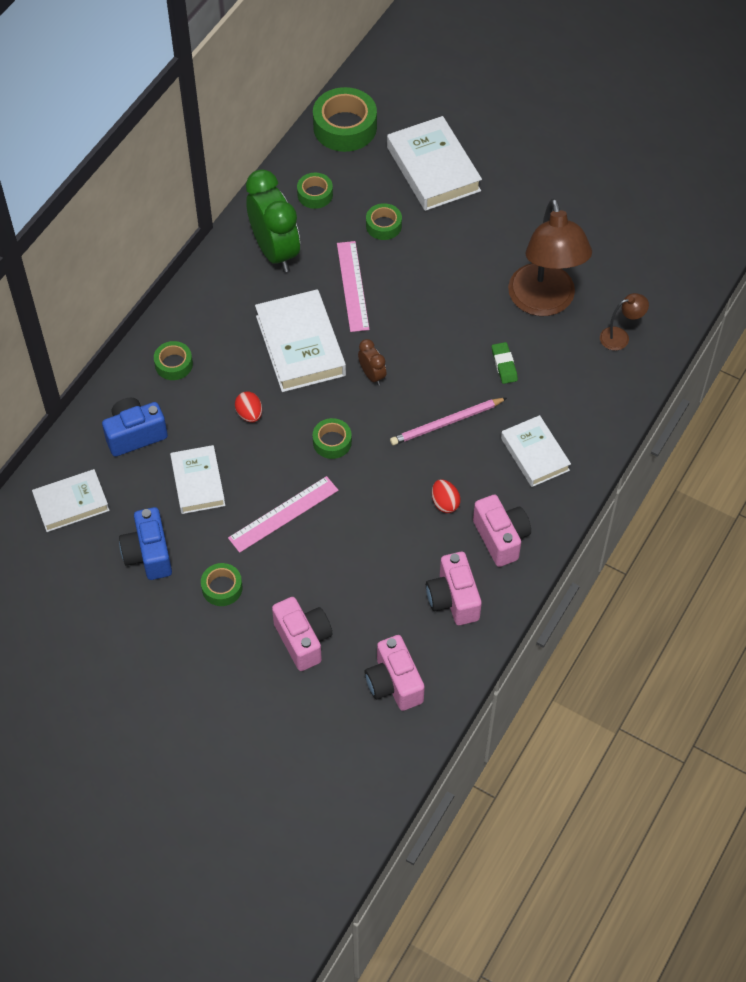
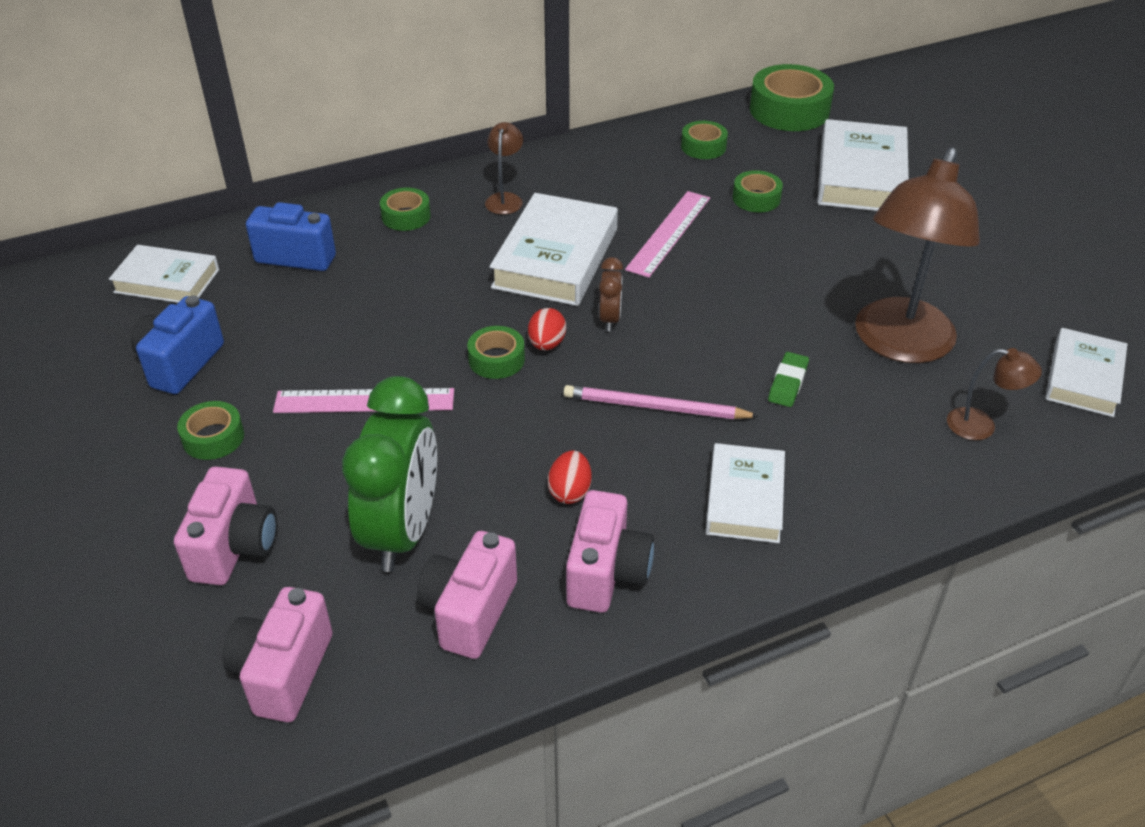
camera: 35 degrees right, 15 degrees down
white book [170,445,225,514] -> white book moved to [1045,328,1127,417]
red egg [235,392,262,422] -> red egg moved to [528,308,566,350]
green clock [246,169,300,272] -> green clock moved to [342,376,437,572]
none -> brown lamp [485,122,523,215]

